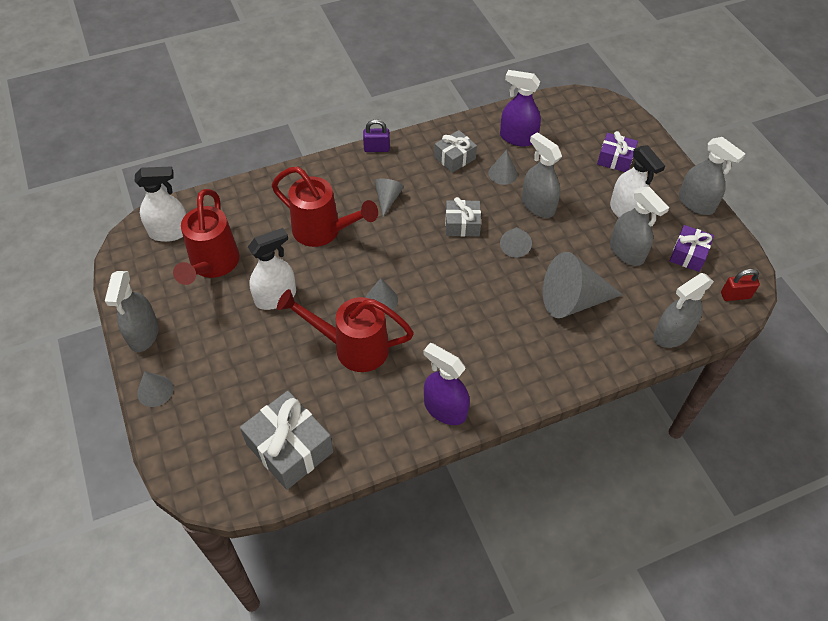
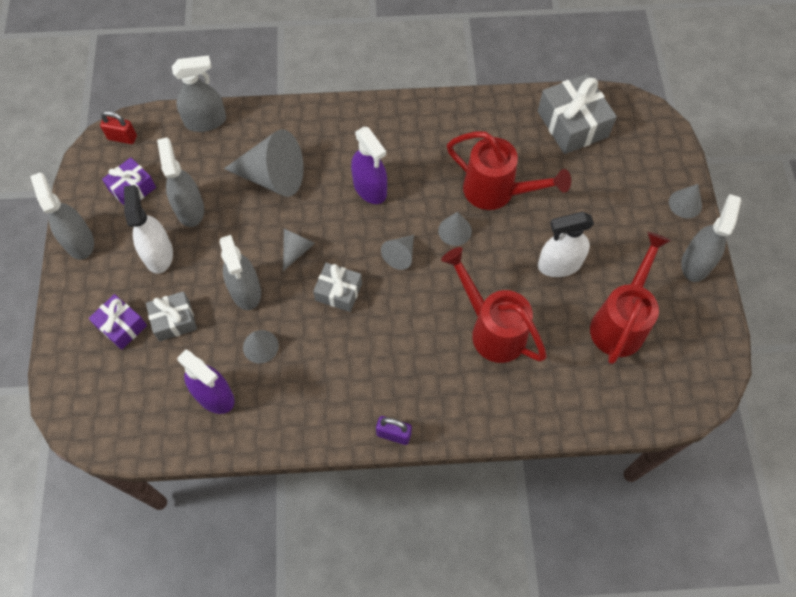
camera: 160 degrees left, 10 degrees up
white spray bottle [135,166,186,242] -> none
grey cone [374,178,404,216] -> grey cone moved to [381,235,414,270]
purple spray bottle [423,343,470,425] -> purple spray bottle moved to [351,127,387,204]
grey gift [434,130,477,173] -> grey gift moved to [146,291,197,341]

